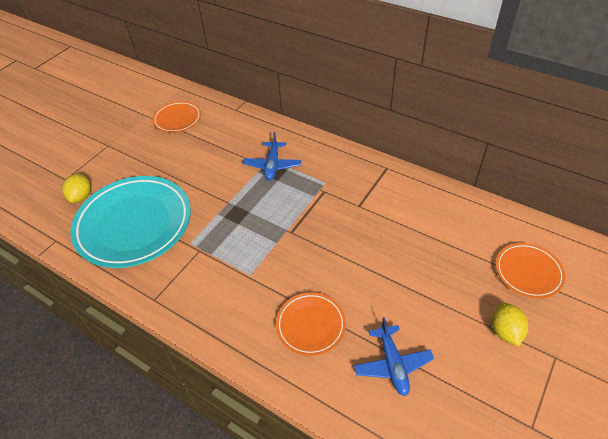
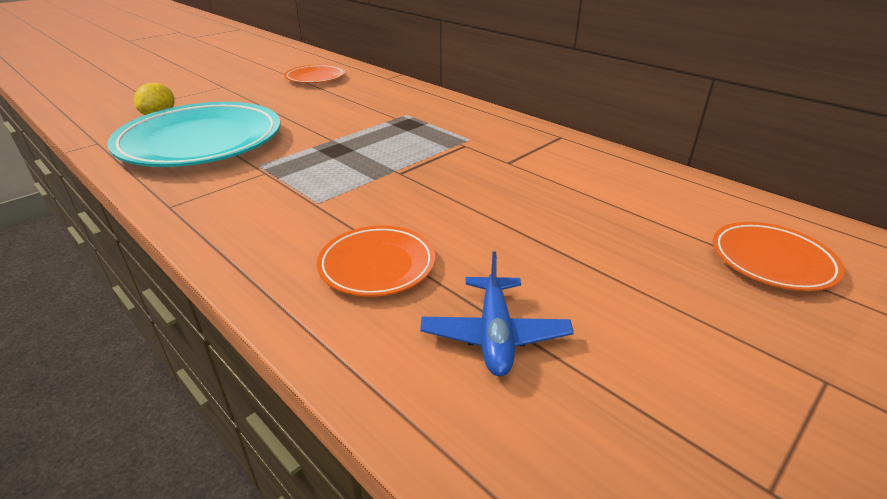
camera: 10 degrees right, 15 degrees down
blue plane [243,132,301,180] -> none
yellow lemon [492,302,528,347] -> none

